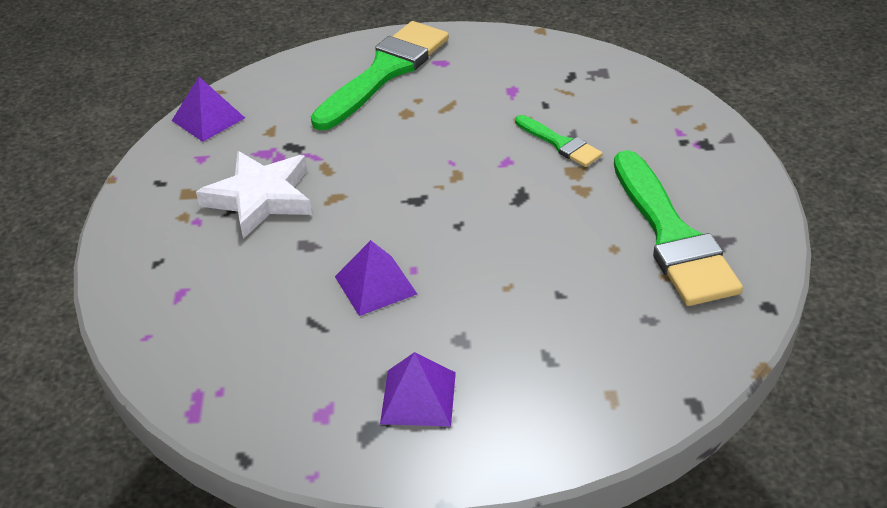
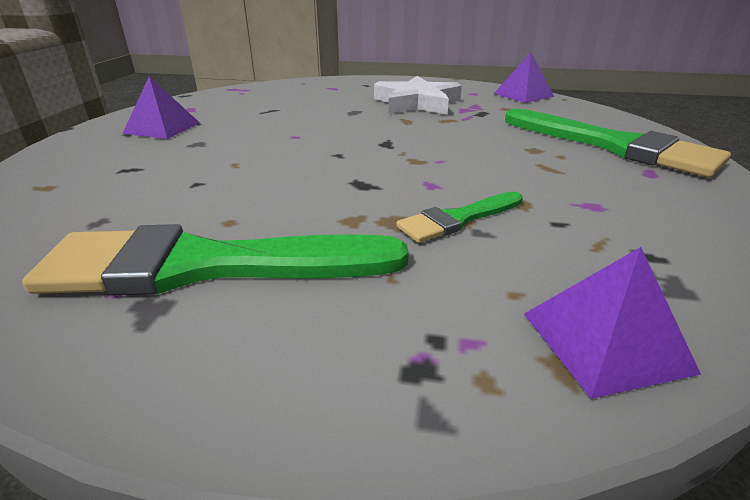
camera: 100 degrees right, 10 degrees down
purple pyramid [335,240,417,316] -> purple pyramid moved to [524,247,701,399]

